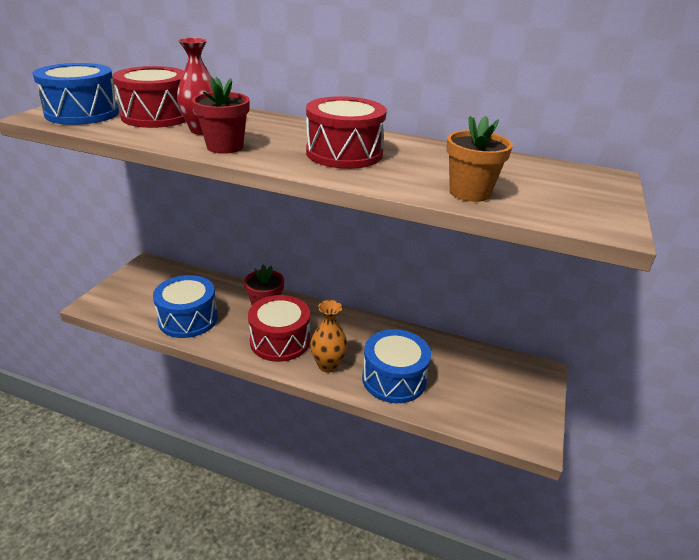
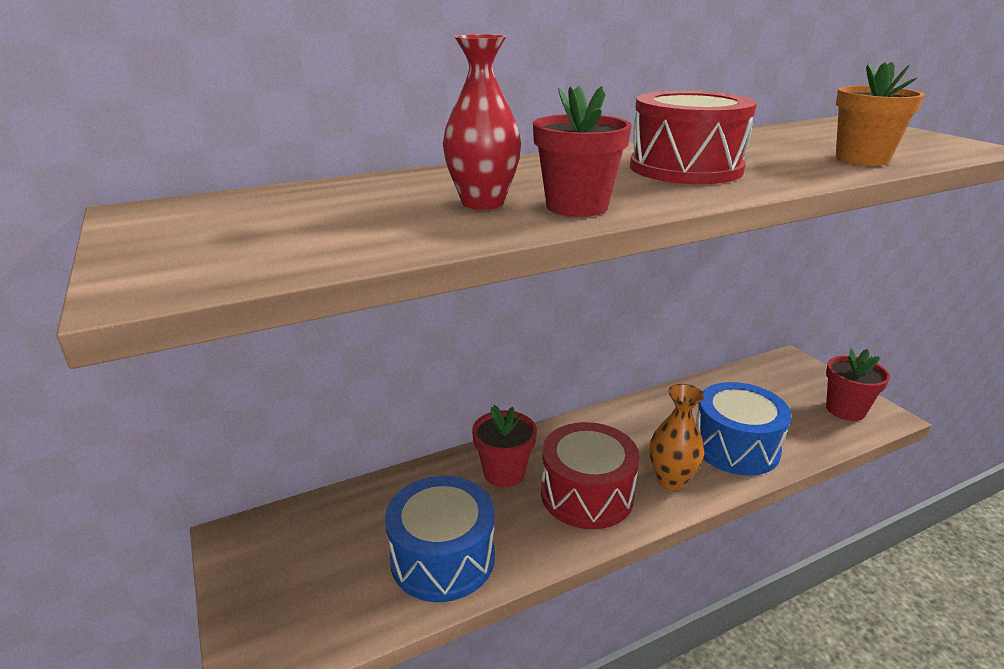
camera: 45 degrees left, 5 degrees down
blue drum [32,63,119,125] -> none
red drum [112,66,186,128] -> none
none -> red flower pot [826,348,890,421]

